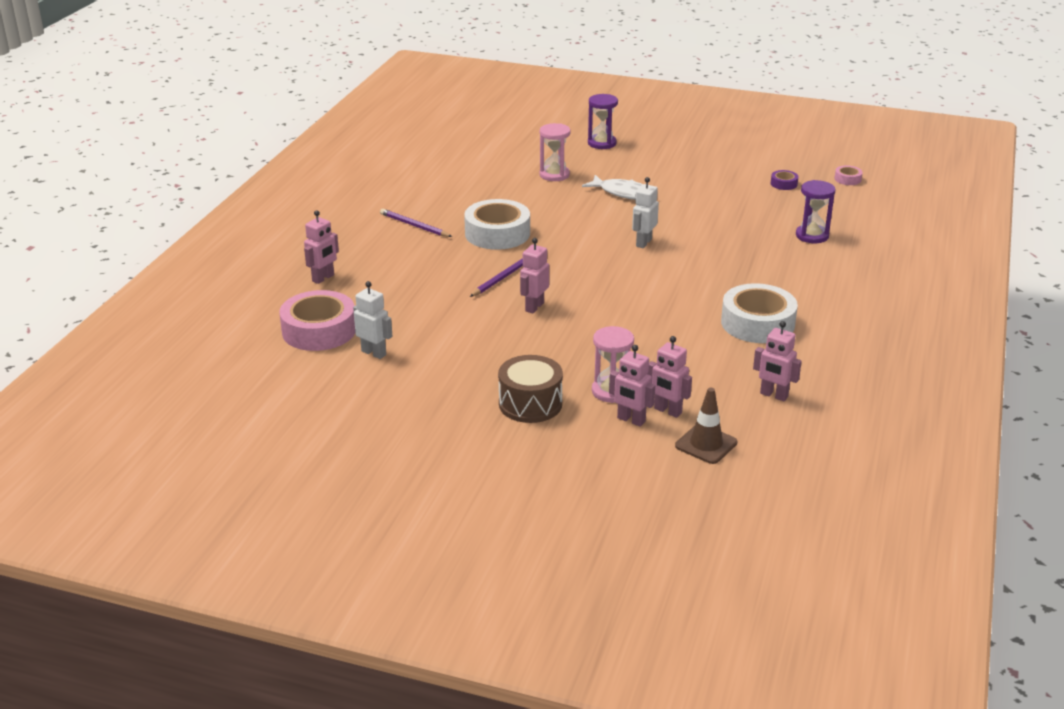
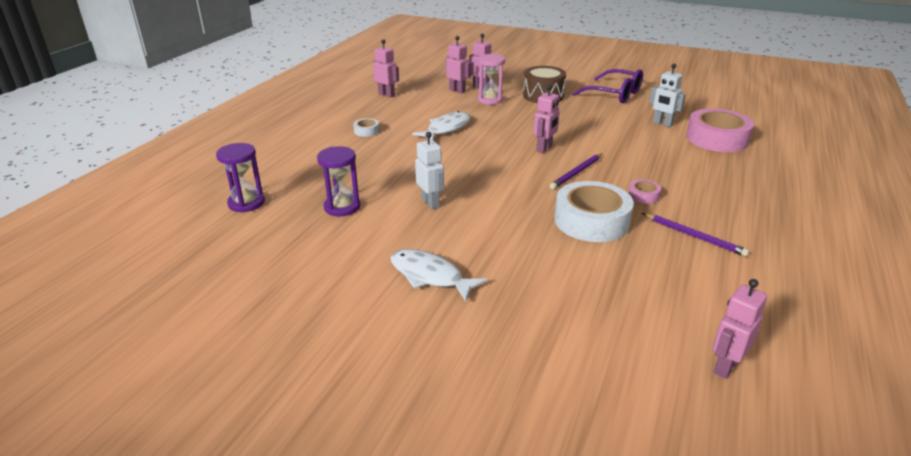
camera: 175 degrees left, 0 degrees up
pink robot [304,210,339,284] -> pink robot moved to [713,279,767,379]
pink hourglass [539,123,570,181] -> none
purple hourglass [588,94,618,149] -> purple hourglass moved to [317,146,360,216]
white robot [632,177,659,248] -> white robot turned 60 degrees counterclockwise [415,132,444,209]
brown traffic cone [675,388,737,464] -> none
white tape [721,283,798,343] -> white tape [353,118,379,137], size x0.44
purple tape [771,170,798,190] -> none
pink tape [834,165,863,185] -> pink tape moved to [628,179,661,204]
none -> white fish [412,111,471,140]
none -> purple glasses [573,69,643,103]

